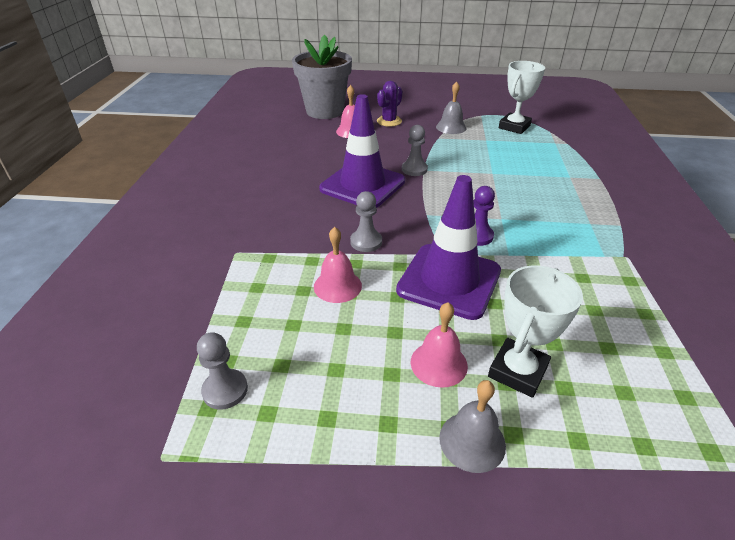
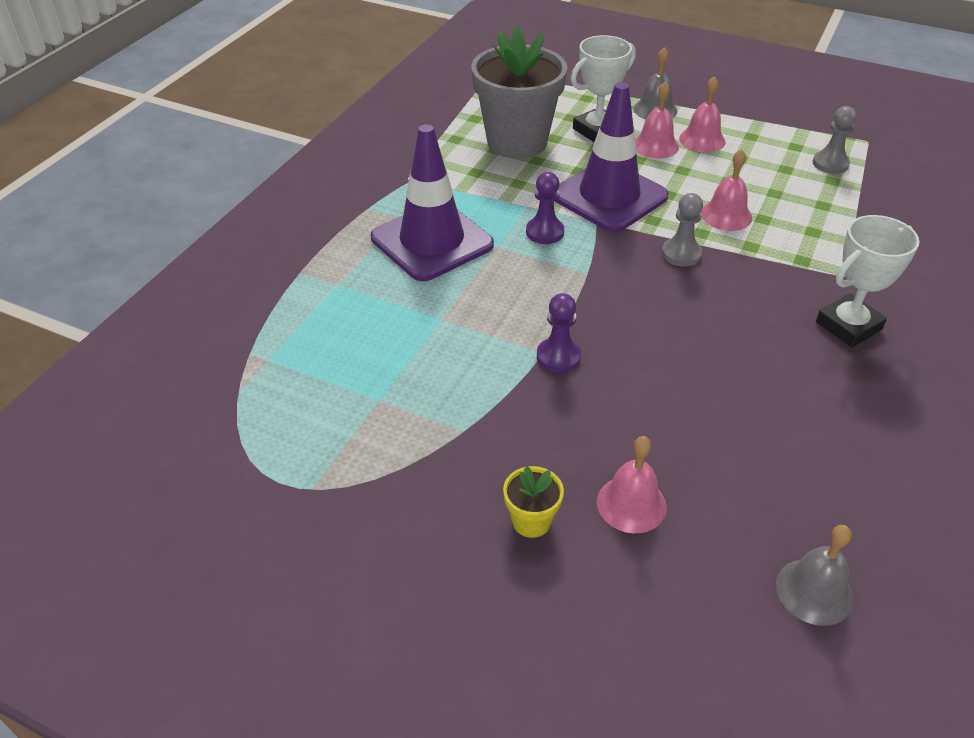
camera: 160 degrees left, 5 degrees up
grey flower pot [292,35,352,119] -> grey flower pot moved to [471,27,567,159]
purple traffic cone [319,94,405,207] -> purple traffic cone moved to [371,124,494,281]
purple cactus [377,81,403,127] -> yellow flower pot [503,466,564,538]
grey pawn [402,125,428,176] -> purple pawn [537,293,581,373]
grey bell [436,81,466,134] -> grey bell moved to [776,525,853,626]
white trophy [499,61,545,134] -> white trophy moved to [816,215,920,347]
none -> pink bell [679,76,725,153]

